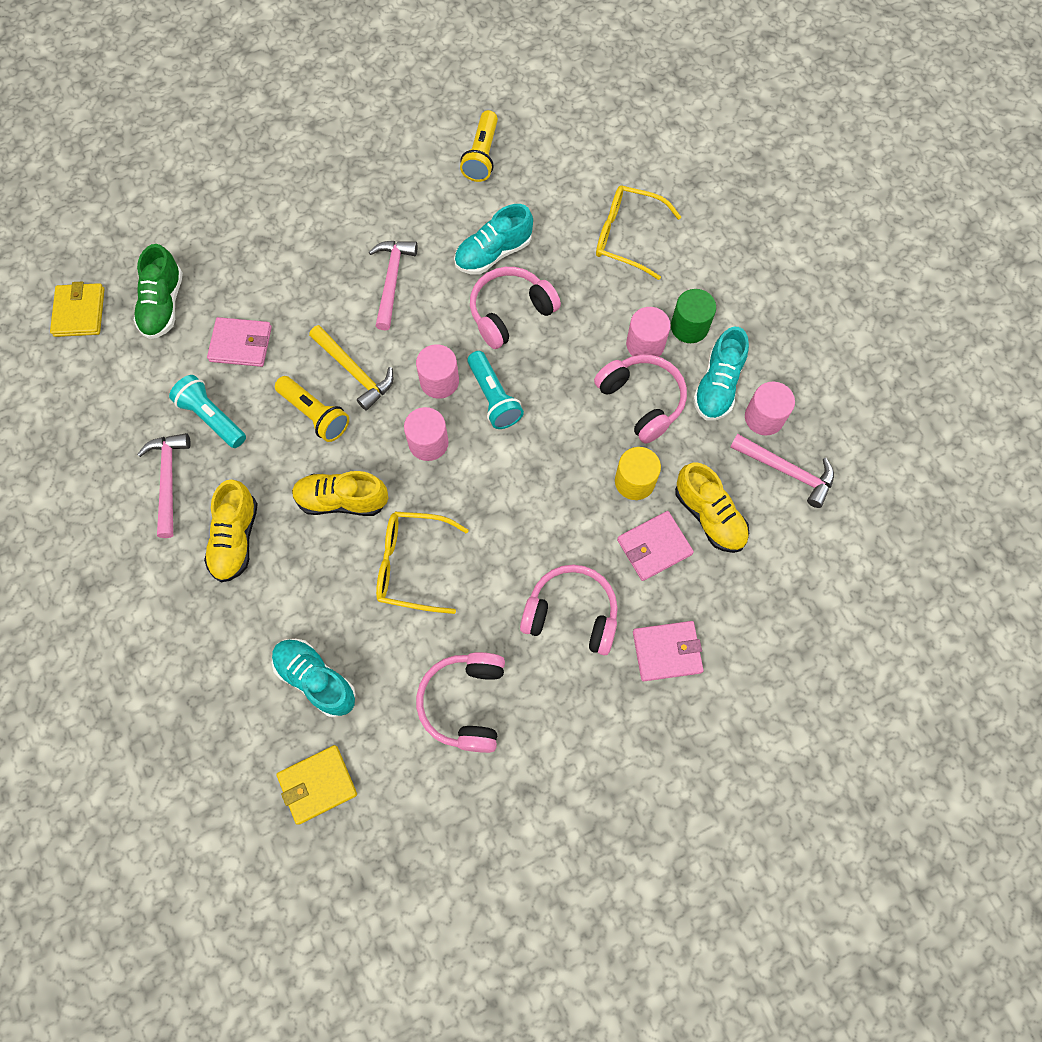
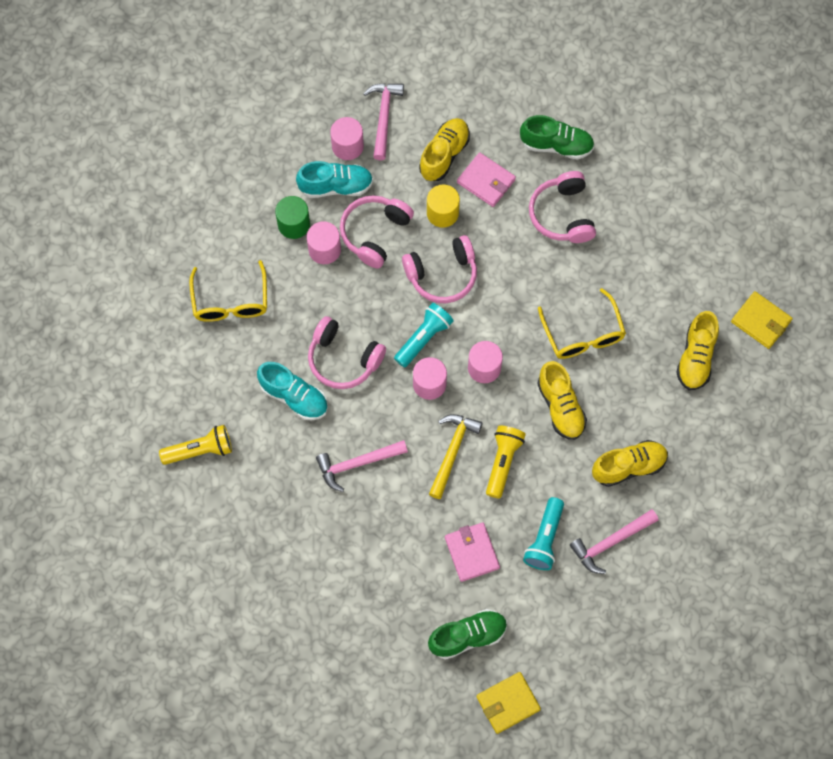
camera: 115 degrees left, 0 degrees up
turquoise shoe [272,639,356,717] -> yellow shoe [676,311,719,390]
pink headphones [416,652,505,753] -> pink headphones moved to [402,235,477,303]
pink wallet [633,621,704,681] -> green shoe [520,115,594,160]

